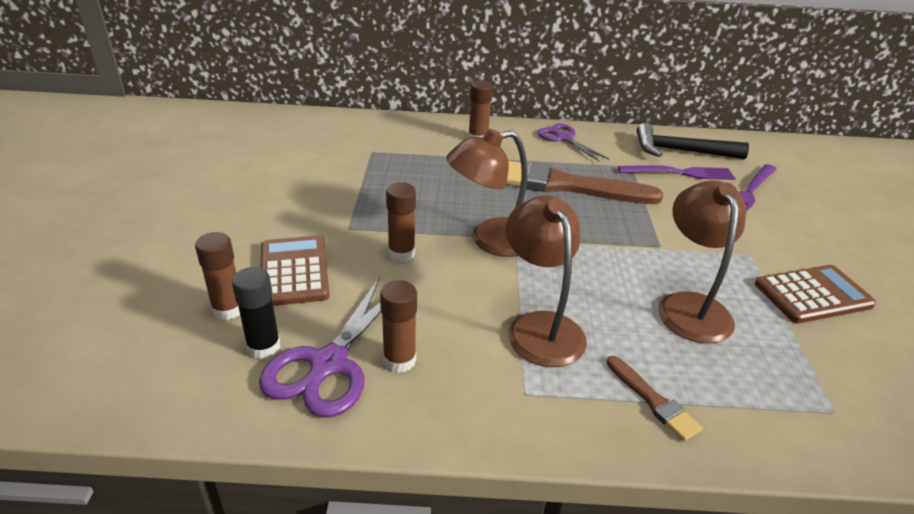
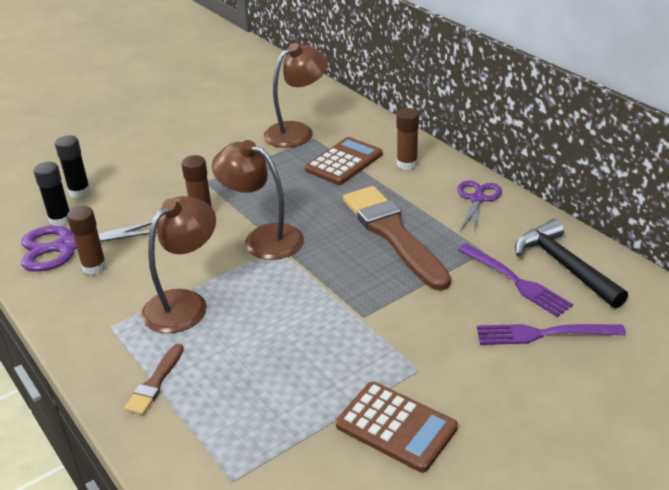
camera: 55 degrees right, 0 degrees up
brown glue stick [195,232,240,320] -> black glue stick [55,135,91,198]
brown calculator [260,235,330,306] -> brown calculator moved to [305,137,383,185]
brown lamp [658,180,746,344] -> brown lamp moved to [264,43,328,148]

